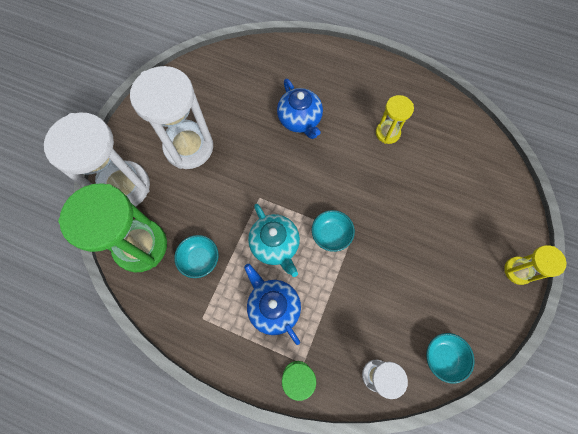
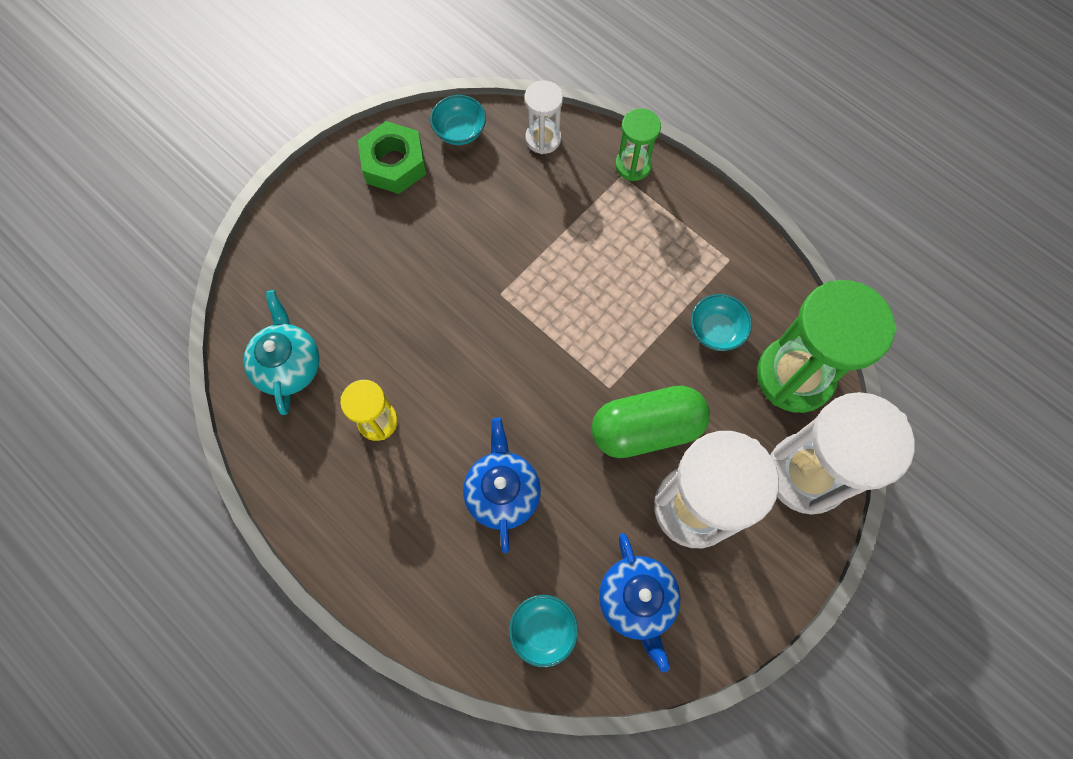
camera: 160 degrees left, 0 degrees up
blue teapot [244,264,301,345] -> blue teapot moved to [599,533,680,672]
turquoise teapot [248,204,300,277] -> turquoise teapot moved to [243,290,320,415]
turquoise bowl [312,210,355,252] -> turquoise bowl moved to [509,595,578,667]
yellow hourglass [504,245,567,285] -> none
none -> green nut [358,121,426,194]
none -> green capsule [591,386,710,458]

